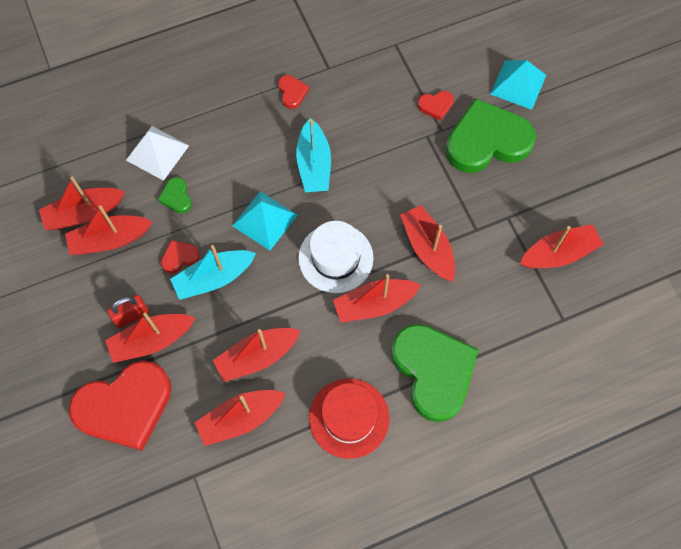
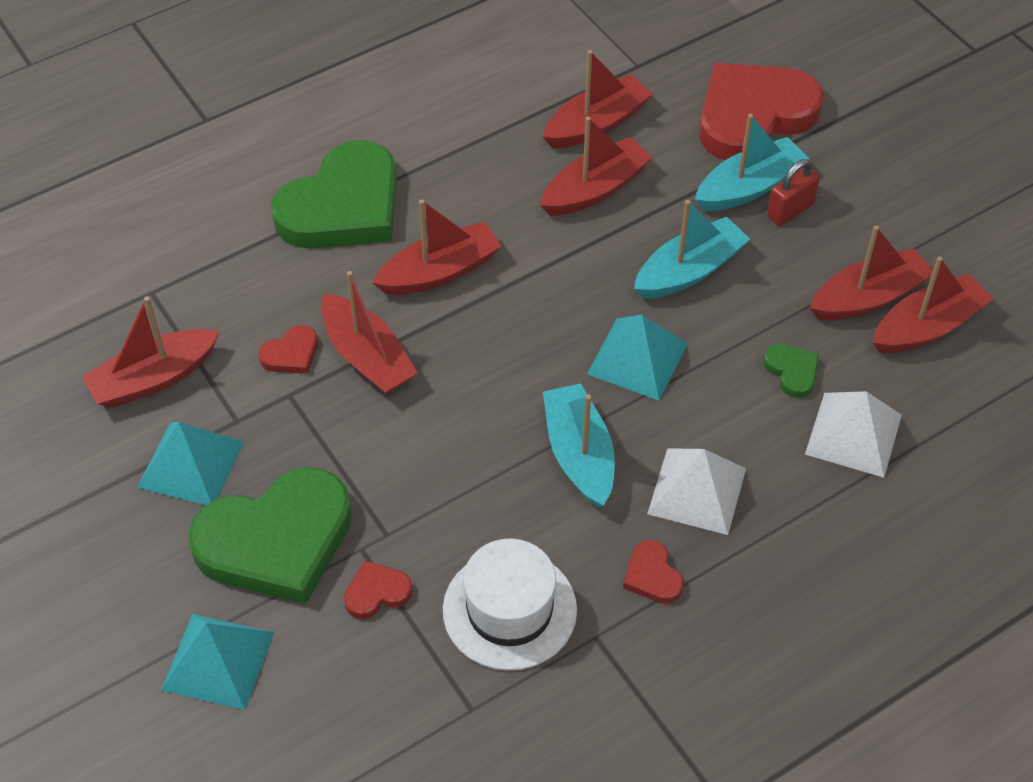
camera: 170 degrees right, 15 degrees down
red boat [105,312,195,363] -> turquoise boat [695,114,809,211]
red heart [161,240,200,274] -> red heart moved to [259,325,318,374]
white hat [298,221,374,293] -> white hat moved to [443,539,577,671]
red hat [309,378,390,459] -> none
green heart [391,324,479,422] -> green heart turned 105 degrees counterclockwise [271,140,397,249]
none -> turquoise pyramid [137,422,244,505]
none -> white pyramid [647,448,746,535]

